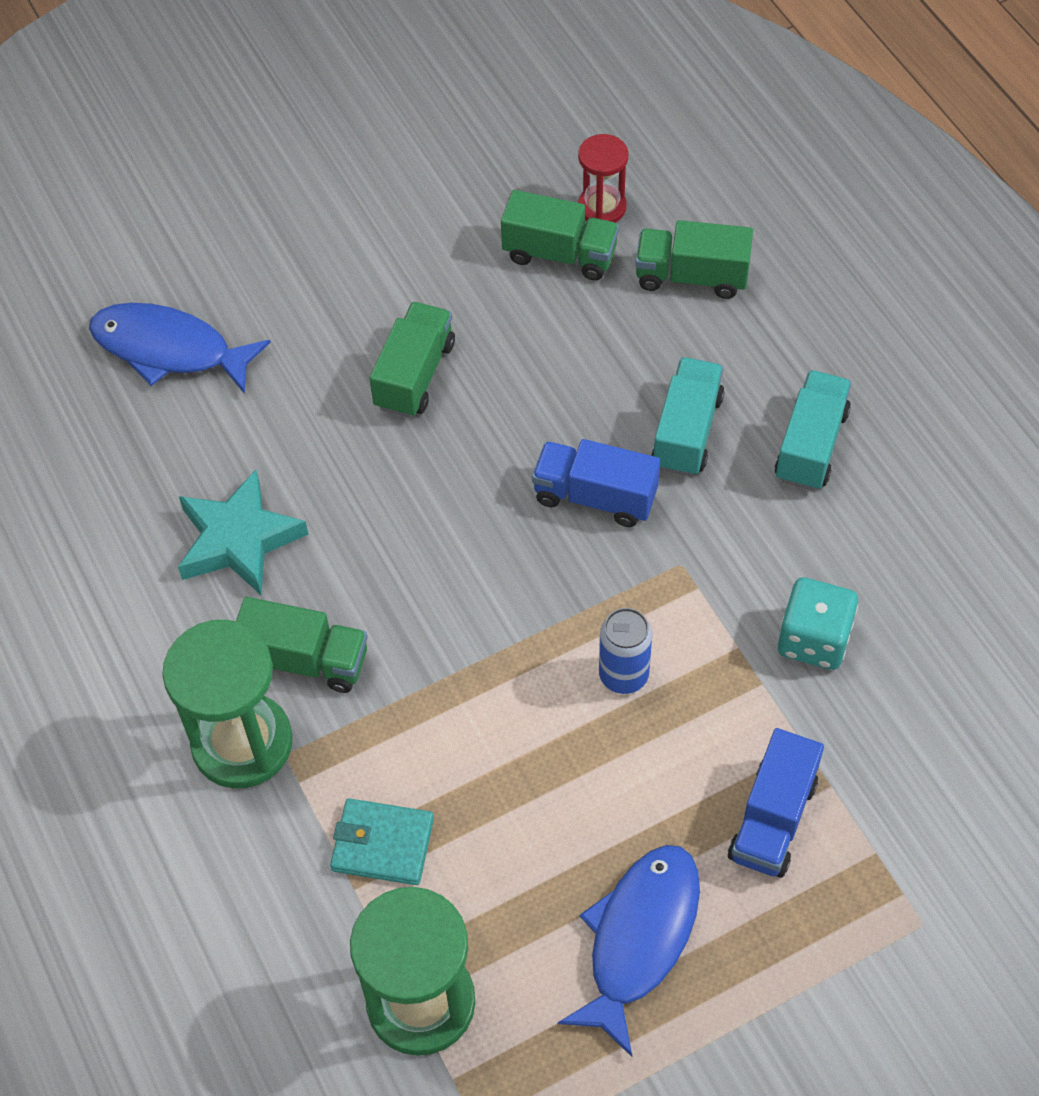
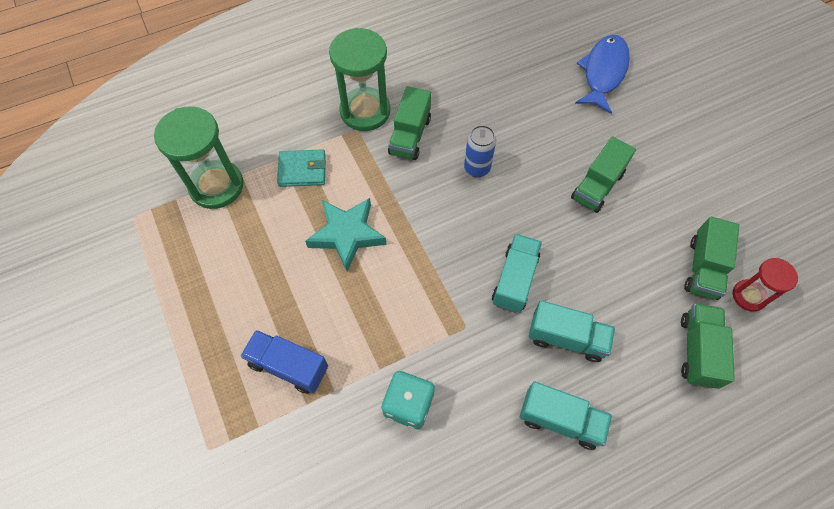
camera: 90 degrees right, 5 degrees up
turquoise star [178,470,309,595] -> turquoise star moved to [305,198,387,272]
turquoise wallet [330,798,434,885] -> turquoise wallet turned 75 degrees clockwise [277,149,326,187]
green truck [369,302,455,418] -> green truck turned 105 degrees clockwise [571,136,636,213]
blue truck [532,439,660,527] -> turquoise truck [492,234,542,313]
blue fish [558,845,700,1057] -> none
blue can [599,608,652,694] -> blue can moved to [464,125,496,177]

